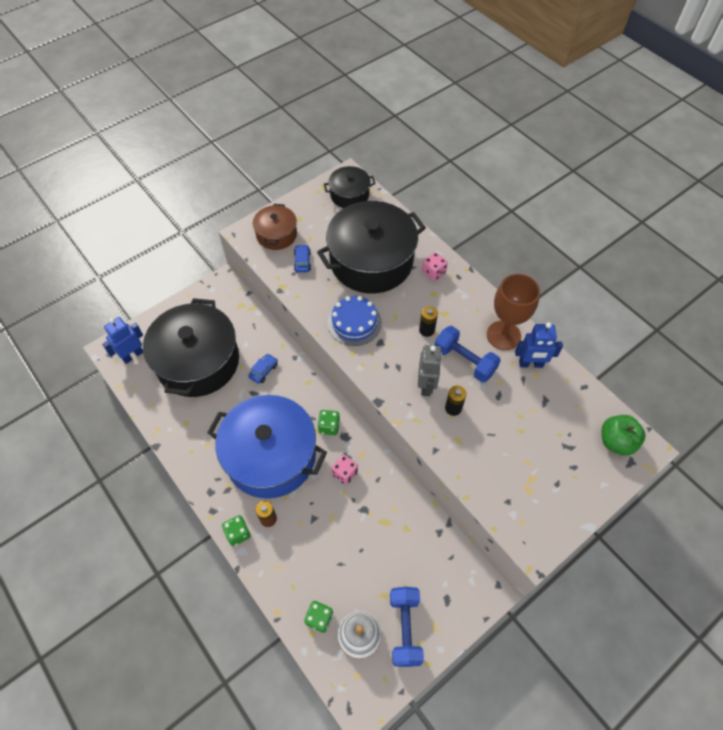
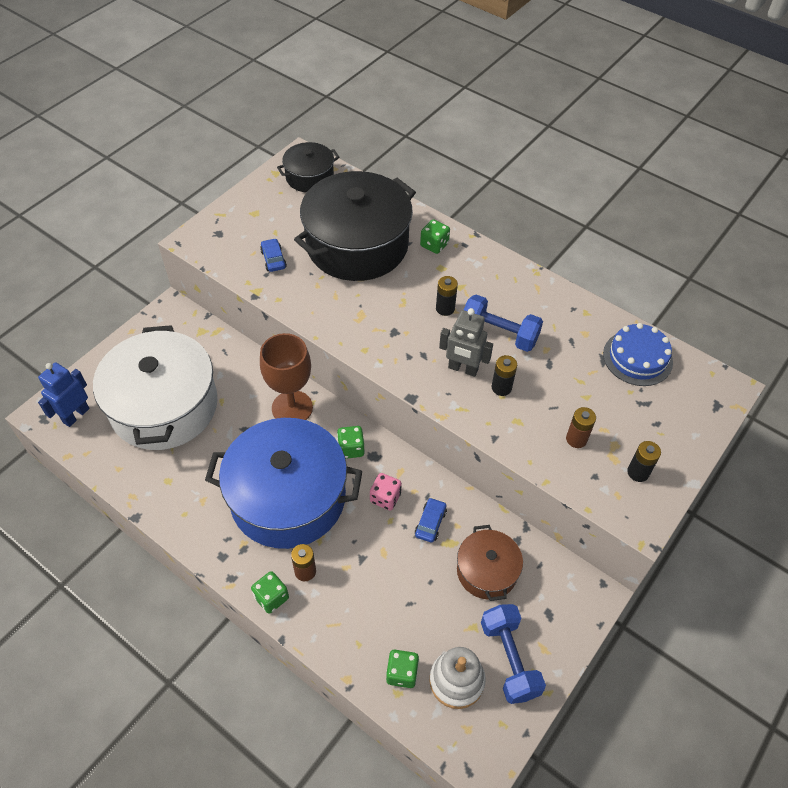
camera: 15 degrees left, 5 degrees down
black pot [143,298,239,397] -> white pot [93,325,218,450]
blue car [248,353,278,384] -> blue car moved to [415,497,447,542]
brown pot [253,204,297,250] -> brown pot moved to [457,525,523,601]
blue cake [328,296,382,346] -> blue cake moved to [603,323,673,386]
grey robot [418,345,442,396] -> grey robot turned 120 degrees clockwise [439,308,493,377]
pink dice [422,252,448,281] -> green dice [420,219,450,254]
brown goblet [487,274,540,350] -> brown goblet moved to [260,333,313,420]
blue robot [515,322,563,368] -> none
green apple [602,415,645,455] -> none
none -> brown battery [566,407,596,448]
none -> black battery [627,441,661,482]

